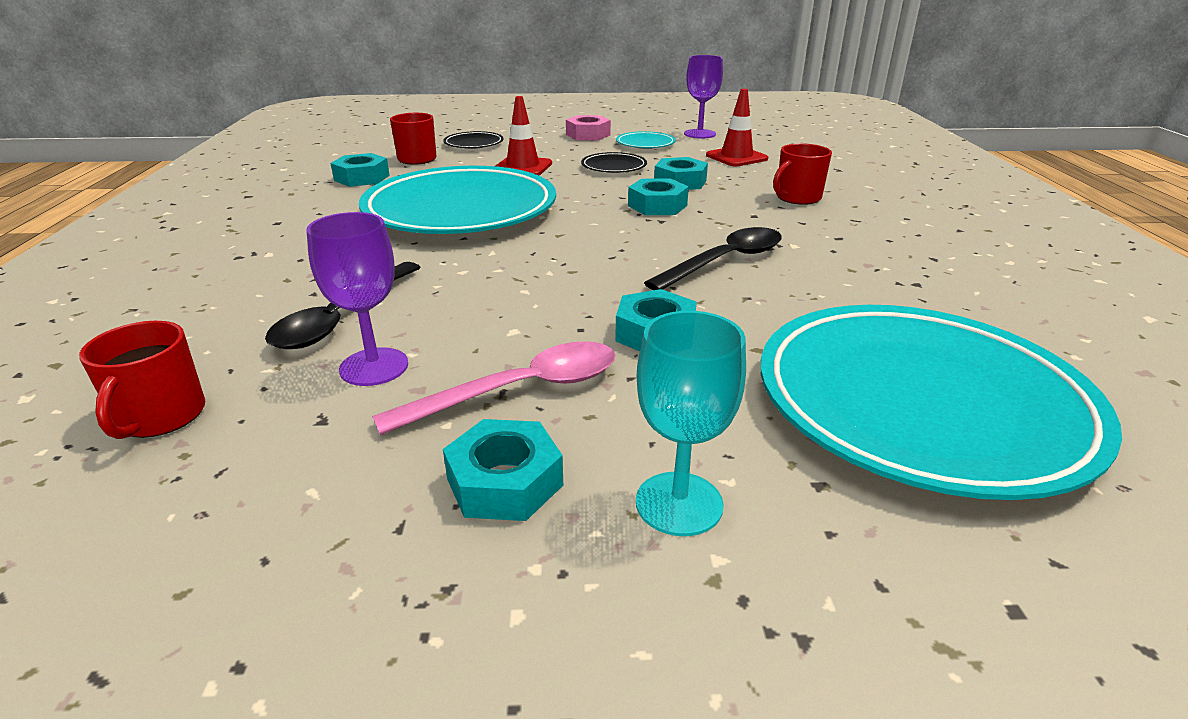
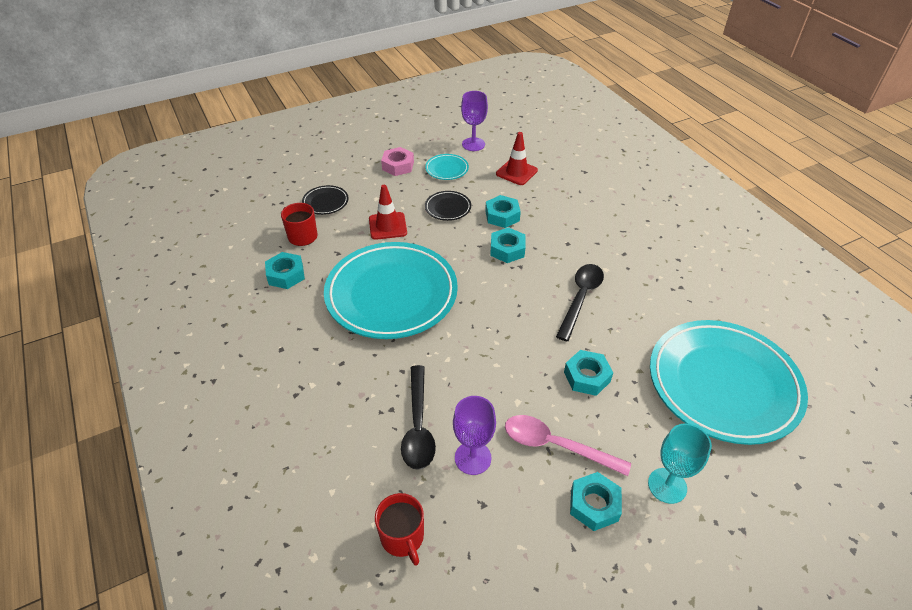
camera: 25 degrees left, 15 degrees up
pink spoon [372,341,615,435] -> pink spoon turned 105 degrees counterclockwise [505,415,631,476]
red mug [773,143,832,205] -> none

